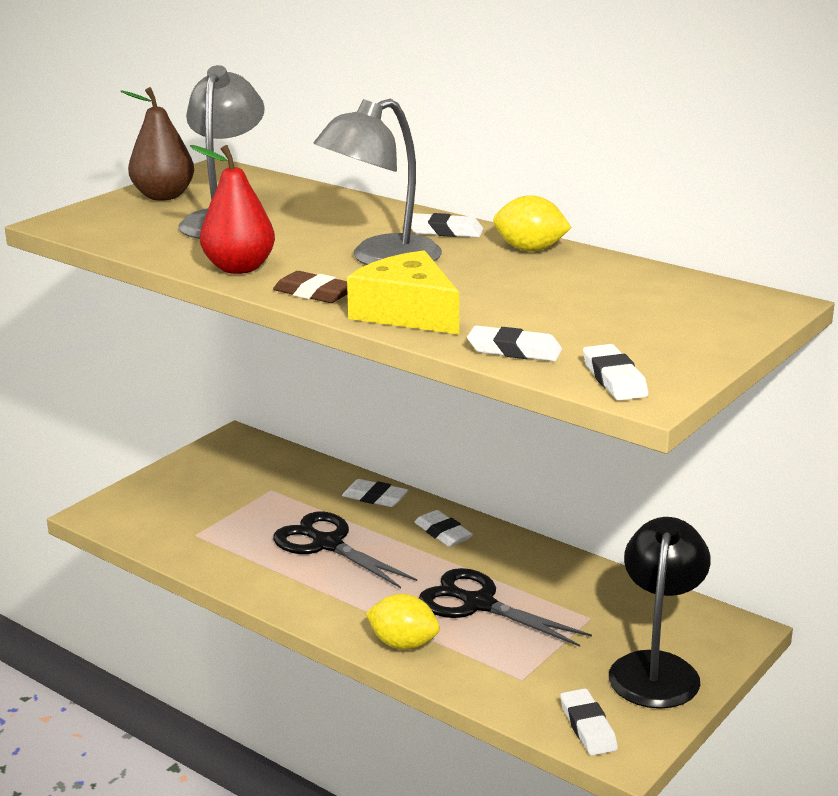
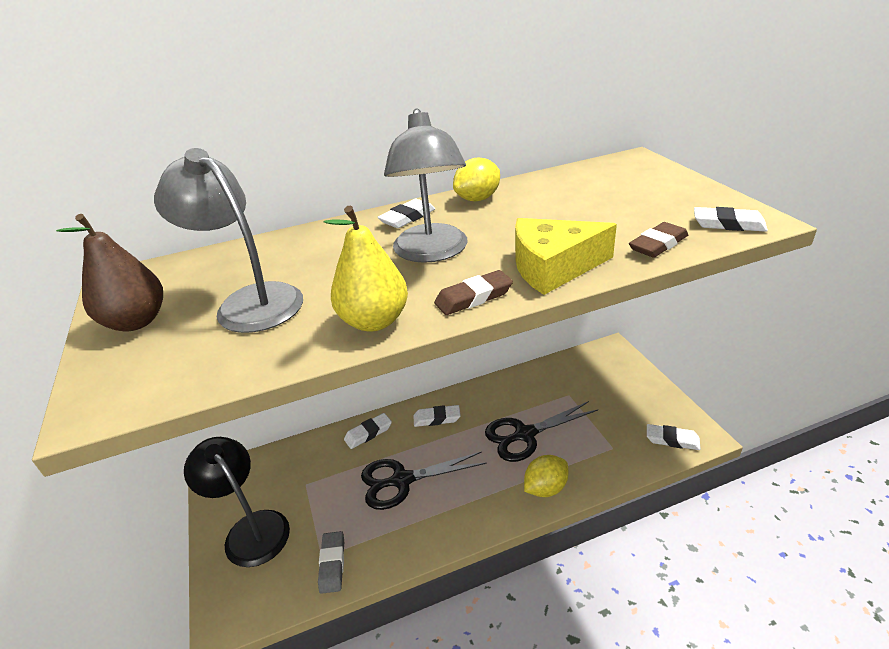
camera: 55 degrees left, 10 degrees up
red pear [190,145,275,274] -> yellow pear [324,206,408,332]
white eraser [467,326,562,361] -> brown eraser [629,222,688,258]
black lamp [609,517,710,708] -> black lamp moved to [184,437,290,567]
none -> grey eraser [318,531,344,594]

